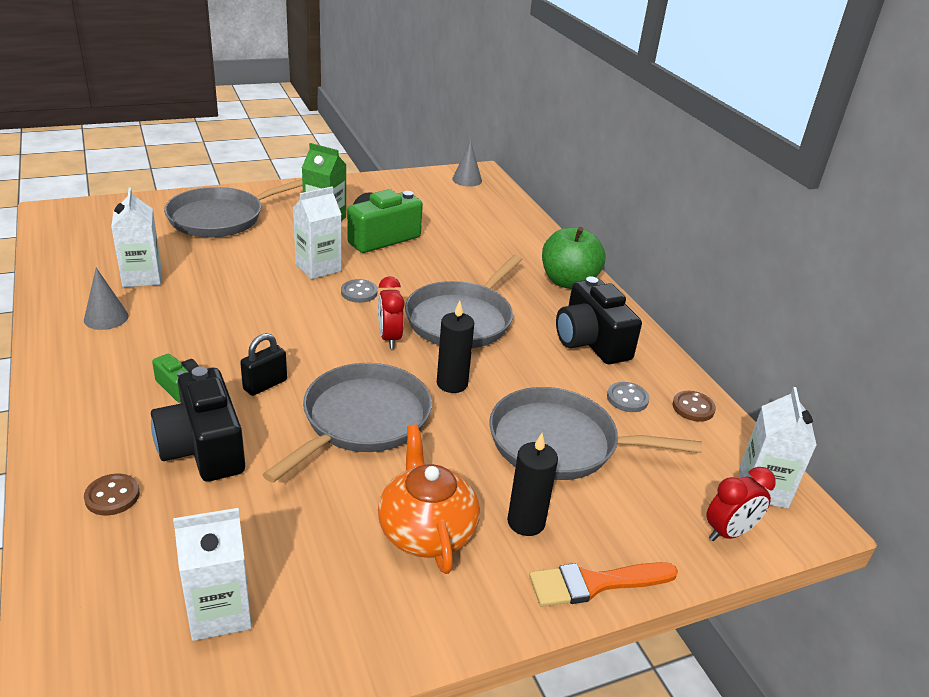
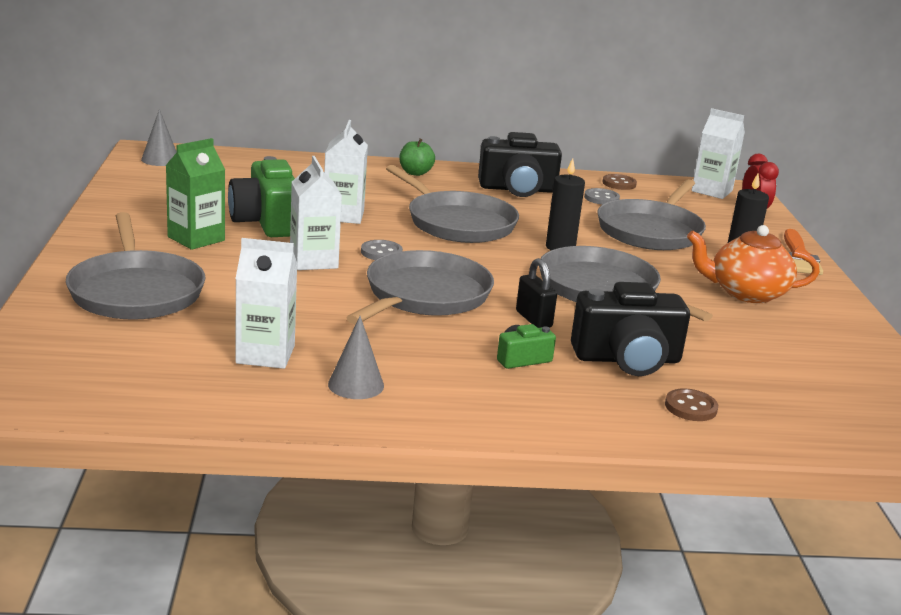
camera: 70 degrees left, 10 degrees down
white carton [173,508,252,641] -> white carton moved to [324,120,368,224]
red clock [378,276,405,349] -> none
green apple [542,227,605,289] -> green apple [400,138,435,176], size x0.57
none -> grey pan [346,250,494,324]

